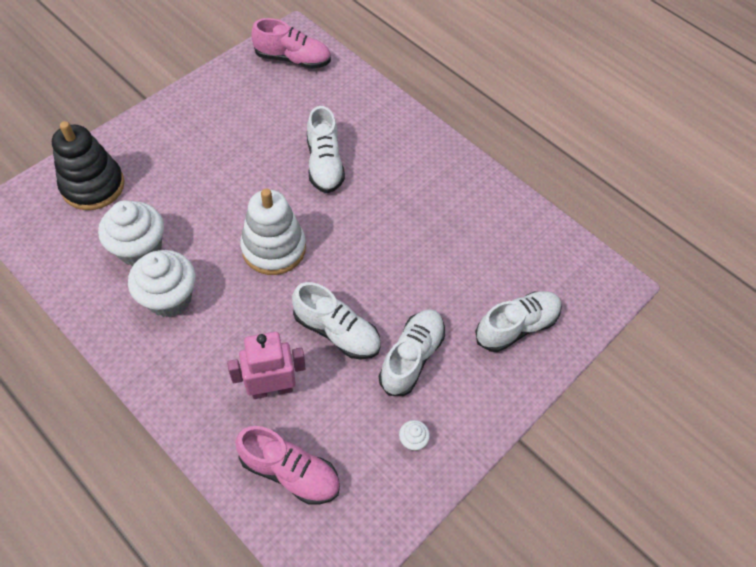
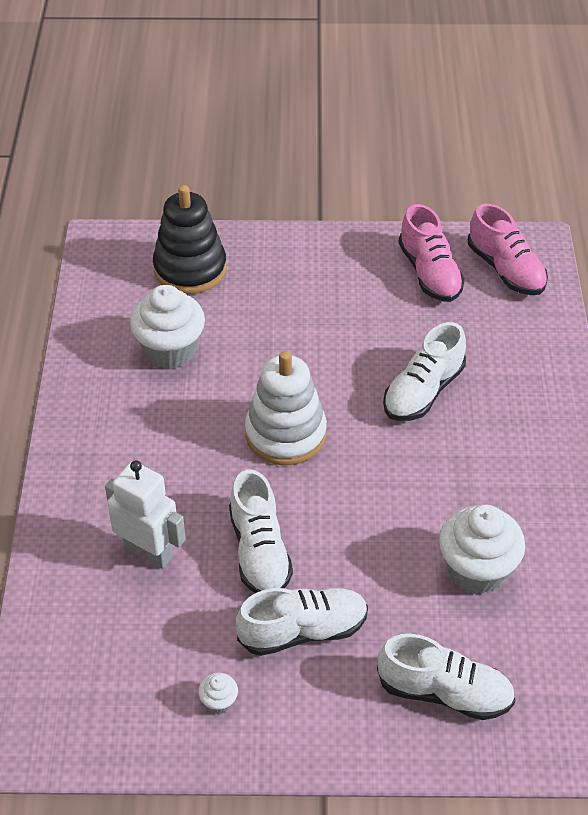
camera: 50 degrees right, 10 degrees down
white cupcake [128,250,196,317] -> white cupcake moved to [439,505,525,594]
pink robot [227,332,306,399] -> white robot [105,460,186,569]
pink shoe [235,426,340,505] -> pink shoe moved to [398,204,465,302]

